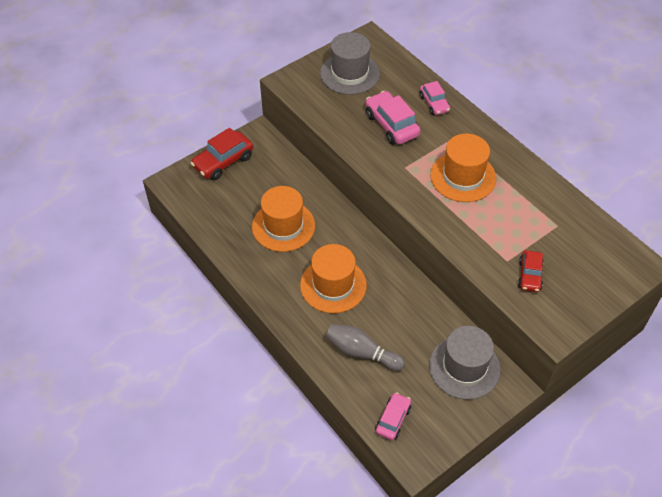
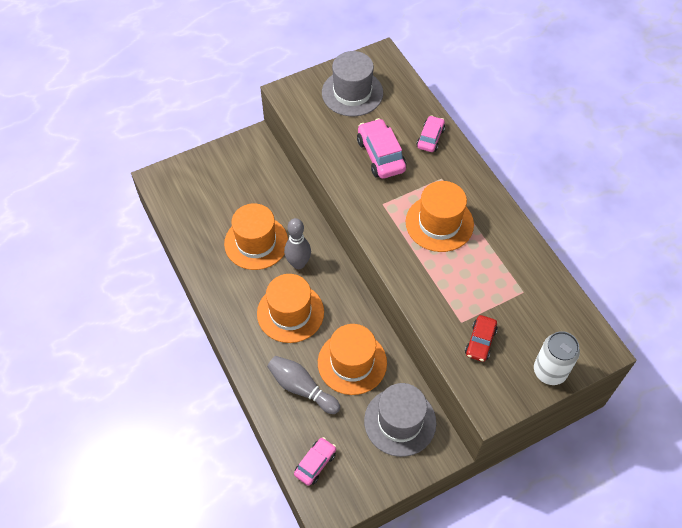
camera: 10 degrees right, 5 degrees up
red car [191,128,253,180] -> none
pink car [420,81,450,115] -> pink car turned 150 degrees counterclockwise [417,115,445,152]
none -> grey bowling pin [284,218,311,269]
none -> orange hat [318,324,387,395]
none -> white can [534,331,580,385]

